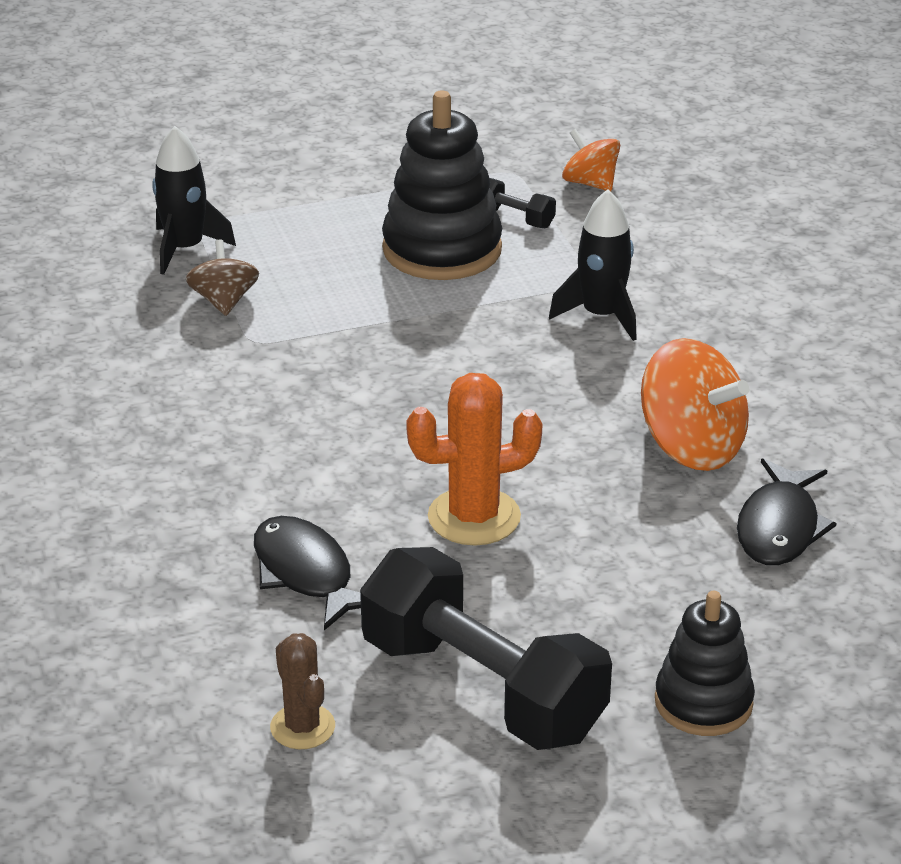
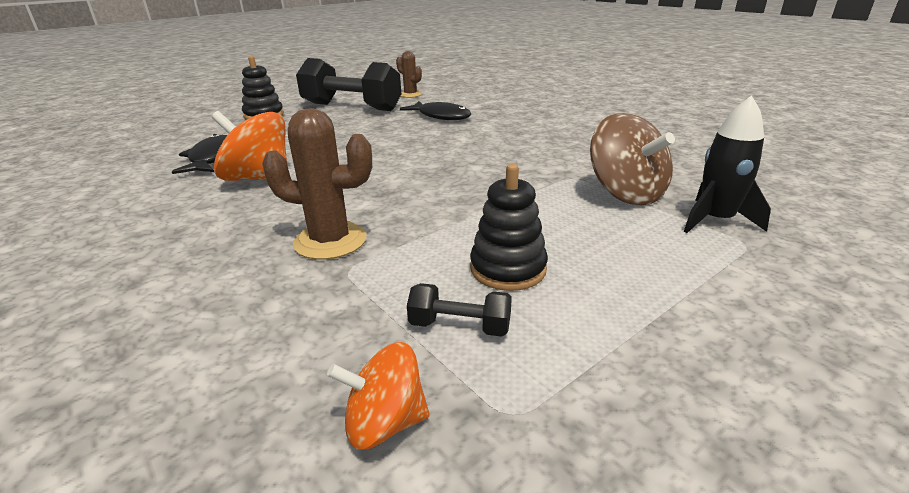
camera: 160 degrees right, 5 degrees down
brown spinning top [186,240,259,316] -> brown spinning top [590,113,675,205], size x1.67
black stacking toy [382,90,502,280] -> black stacking toy [470,164,548,291], size x0.62
orange cactus [406,373,543,546] -> none
black rocket [549,189,637,341] -> brown cactus [262,108,372,260]
orange spinning top [562,129,620,191] -> orange spinning top turned 150 degrees clockwise [327,342,430,450]

